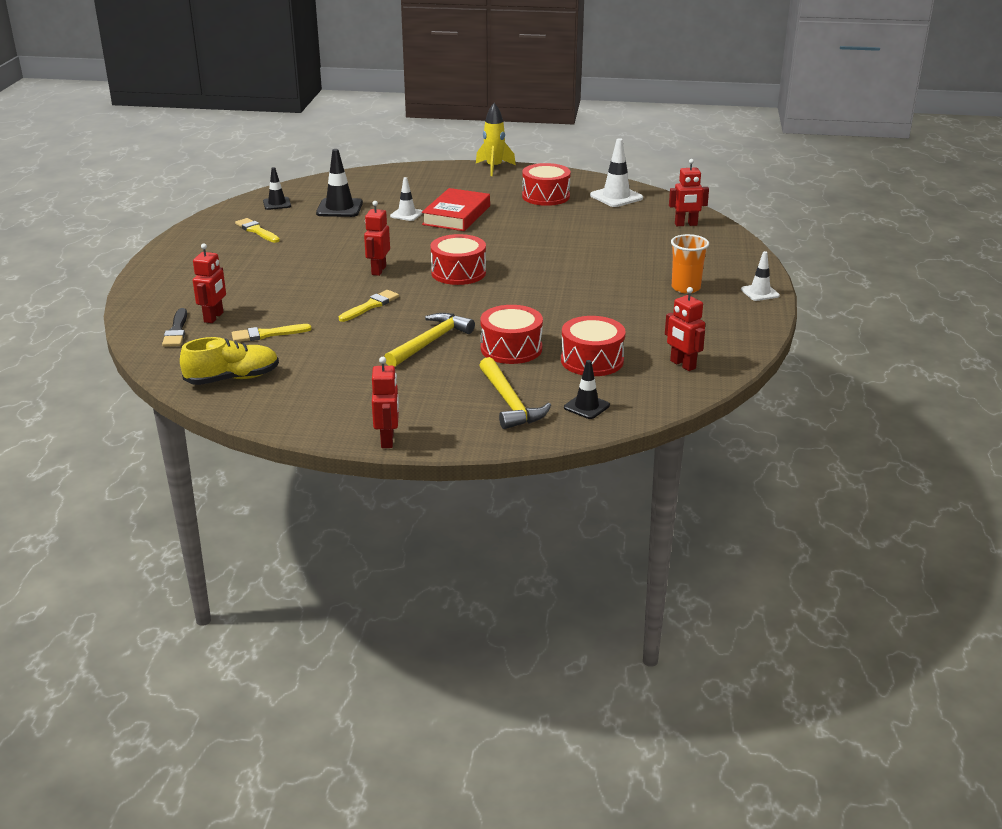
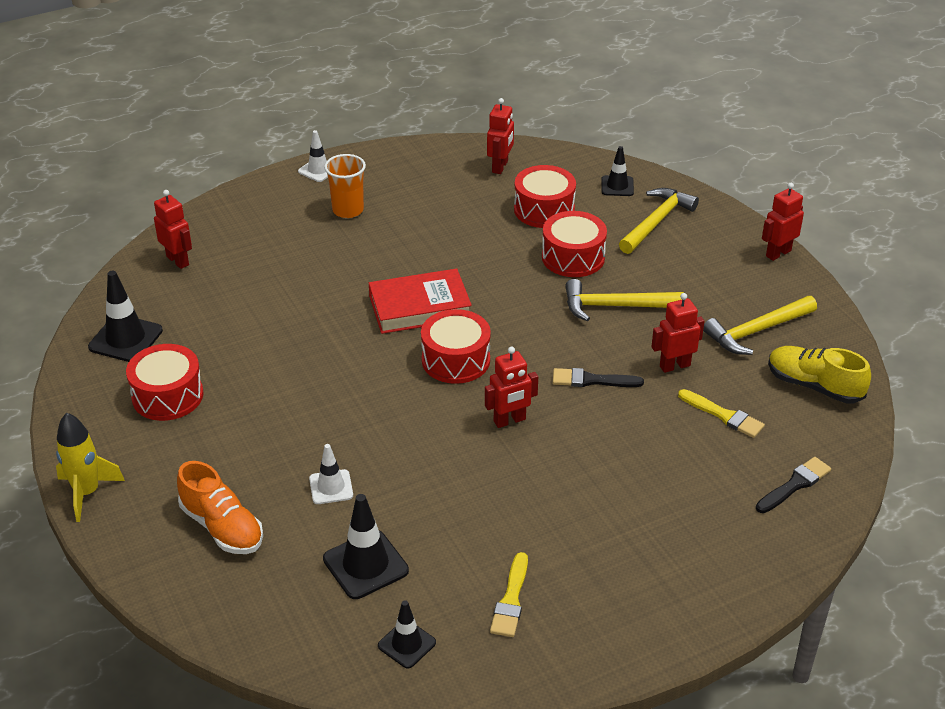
camera: 125 degrees left, 10 degrees up
red robot [193,243,226,323] -> red robot moved to [651,293,705,373]
yellow brush [339,290,399,322] -> black brush [553,368,644,387]
red book [422,188,490,231] -> red book moved to [369,269,472,334]
white traffic cone [590,138,643,207] -> black traffic cone [88,271,163,362]
none -> orange shoe [177,461,263,554]
none -> yellow hammer [703,296,817,355]

